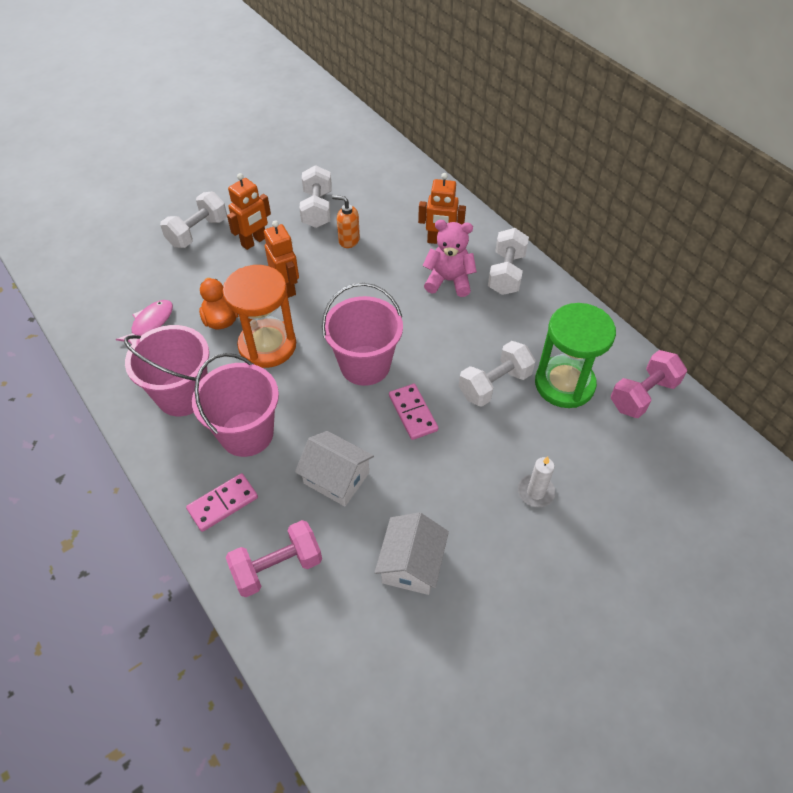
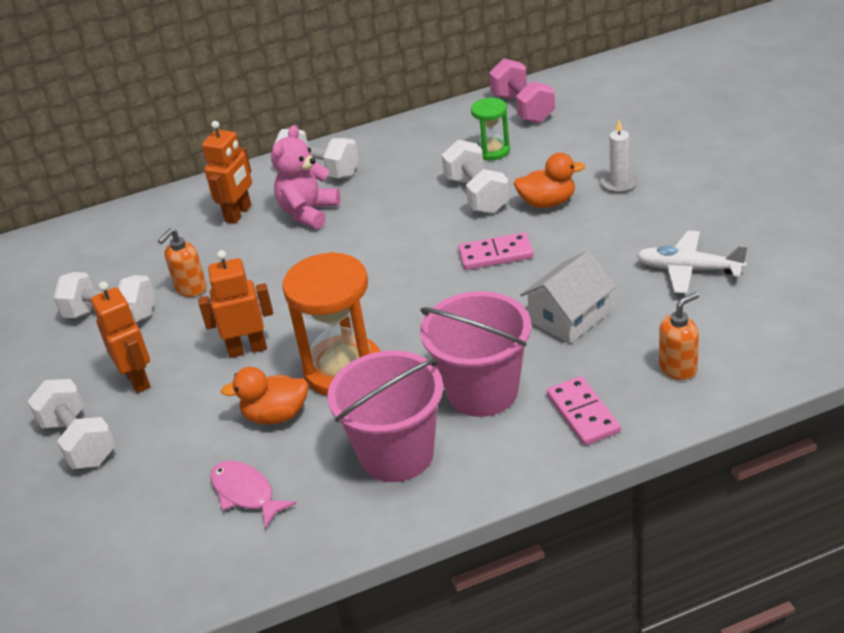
camera: 70 degrees left, 15 degrees down
pink dumbbell [226,520,322,597] -> orange soap dispenser [659,292,699,380]
pink bucket [322,283,403,386] -> none
white house [374,512,449,595] -> white plane [636,230,748,294]
green hourglass [535,303,616,408] -> green hourglass [471,98,510,160], size x0.53
none -> orange duck [514,153,585,208]

